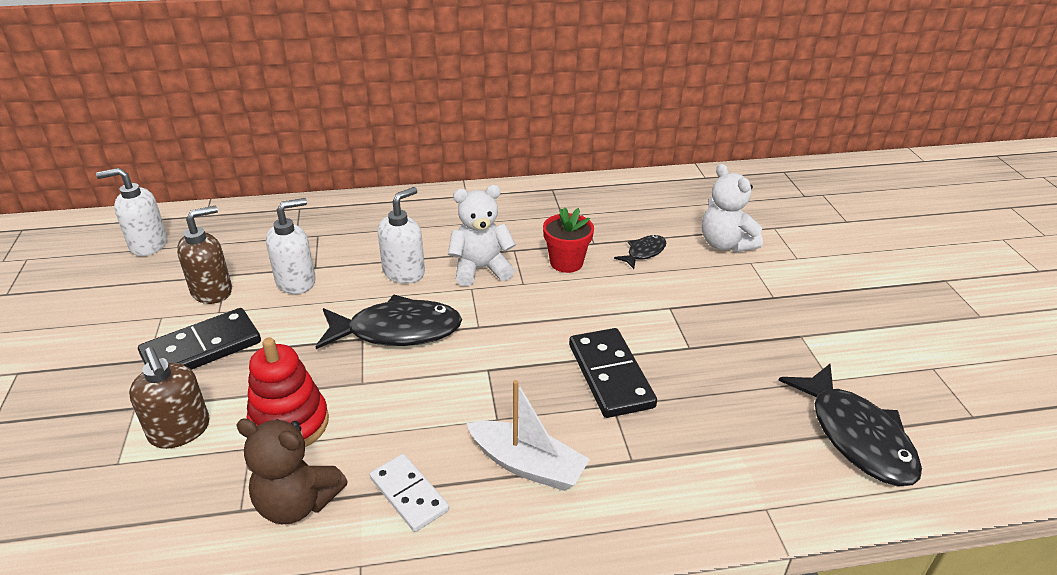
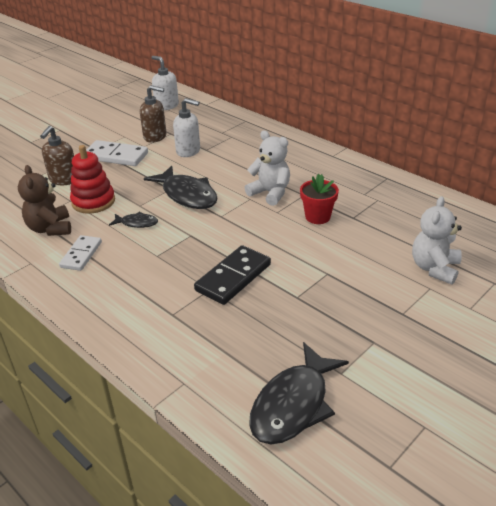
camera: 55 degrees right, 0 degrees up
black domino [138,308,261,370] -> white domino [86,140,148,166]
white soap dispenser [377,187,425,284] -> none
white boat [466,380,590,491] -> none
black fish [614,235,666,269] -> black fish moved to [109,212,158,228]

